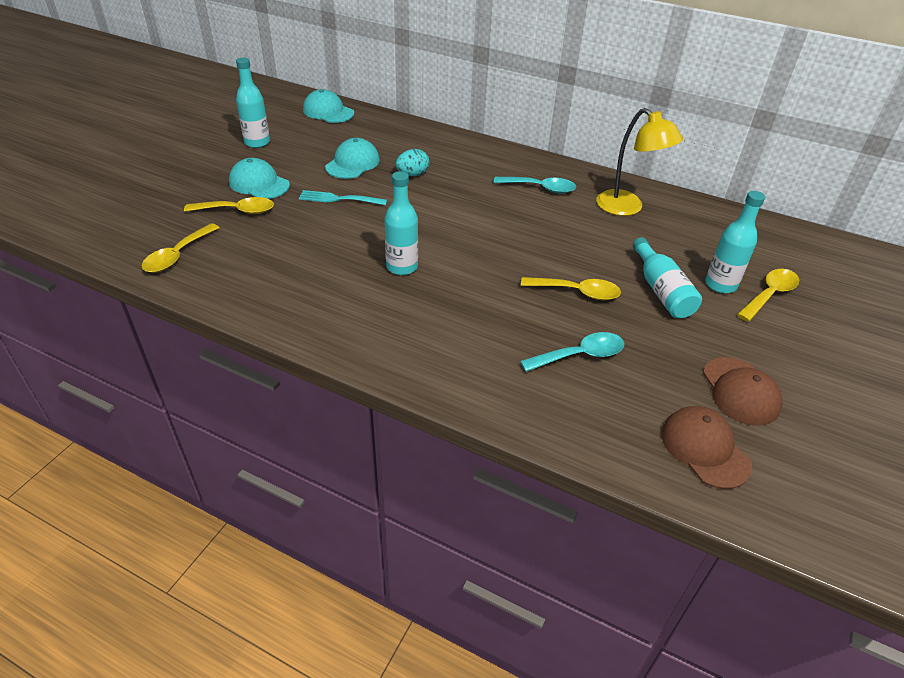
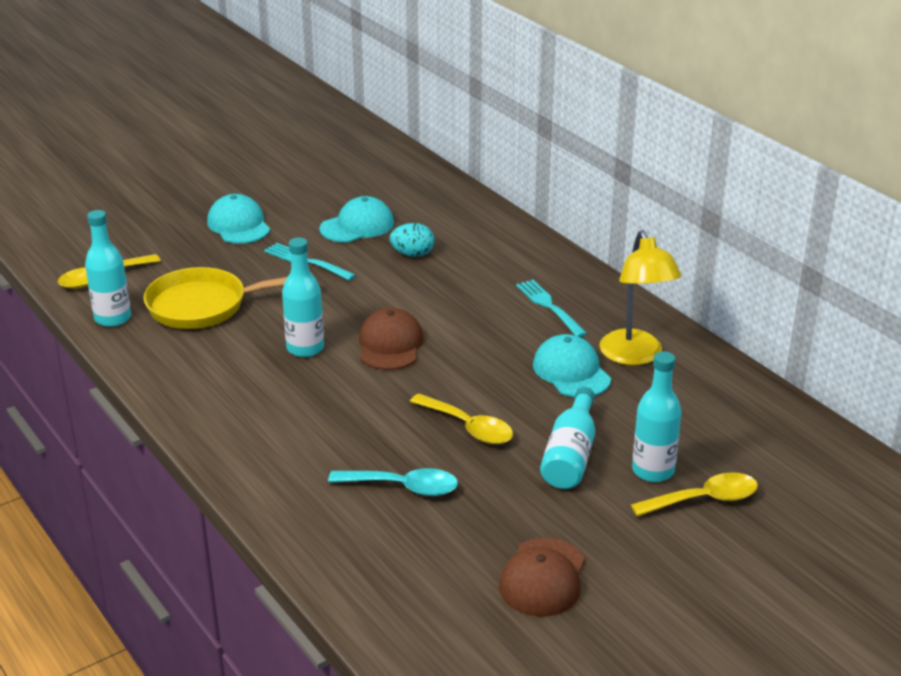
camera: 30 degrees right, 10 degrees down
yellow spoon [184,197,274,214] -> none
turquoise bottle [236,58,270,148] -> turquoise bottle moved to [85,210,131,327]
turquoise cap [303,89,354,123] -> turquoise cap moved to [533,334,611,397]
turquoise spoon [494,177,576,194] -> turquoise fork [516,280,587,337]
brown cap [661,406,752,489] -> brown cap moved to [359,308,424,370]
none -> yellow pan [143,267,287,329]

